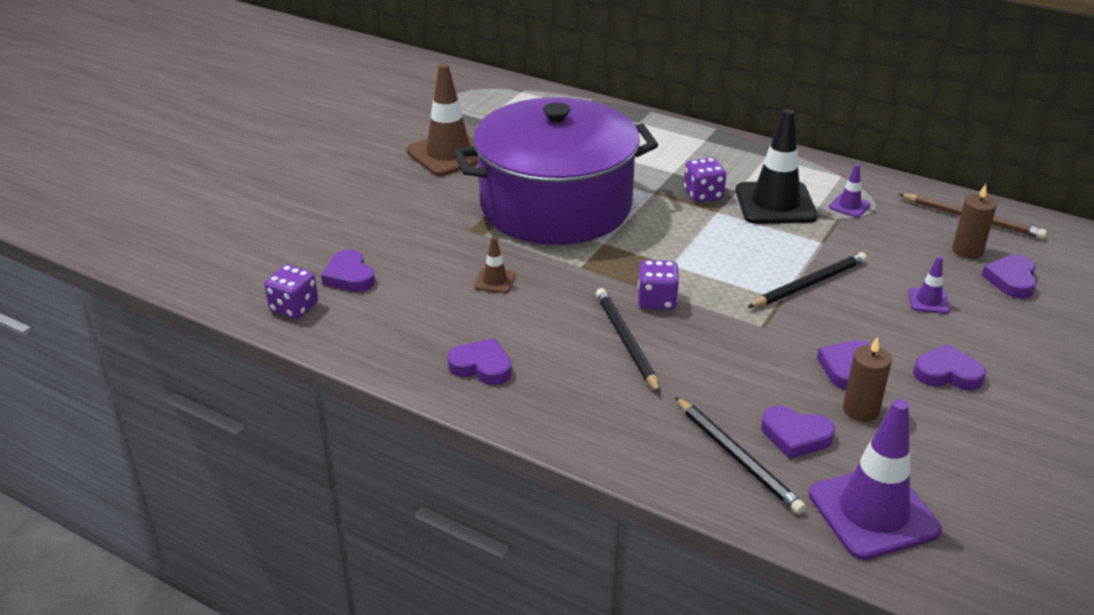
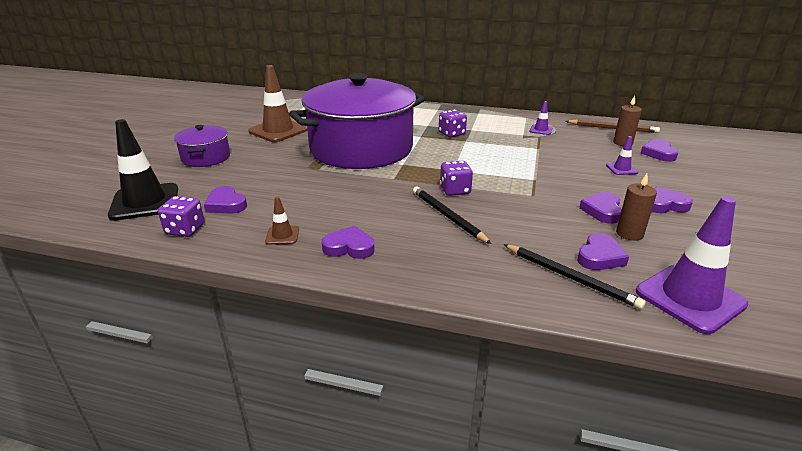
camera: 15 degrees left, 5 degrees down
brown traffic cone [474,236,516,293] -> brown traffic cone moved to [265,197,299,245]
black traffic cone [736,109,818,224] -> black traffic cone moved to [108,119,178,221]
black pencil [747,252,867,308] -> none
purple heart [761,406,835,459] -> purple heart turned 60 degrees counterclockwise [577,233,629,270]
none -> purple pot [174,125,230,167]

